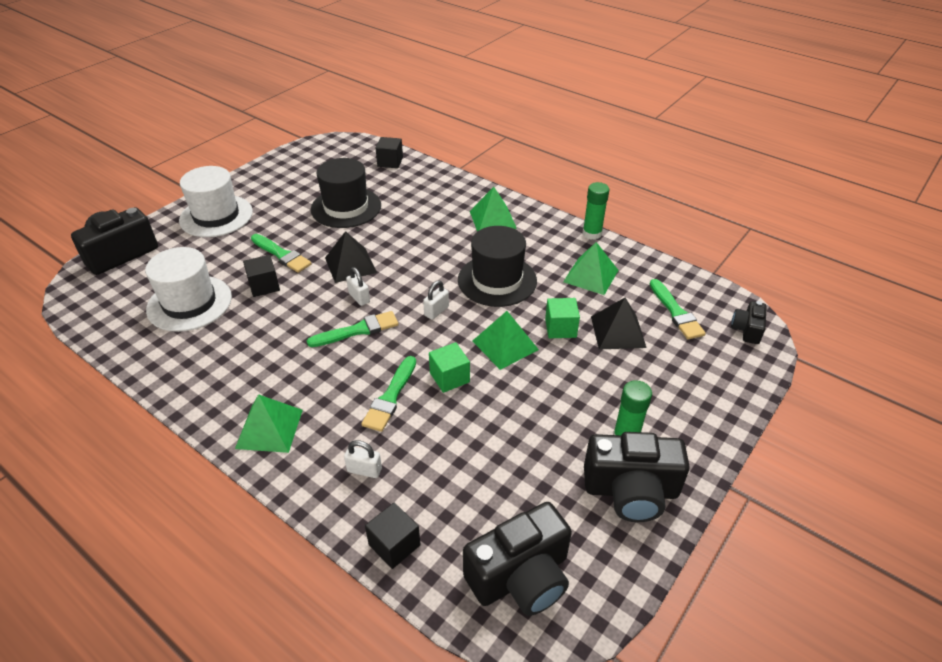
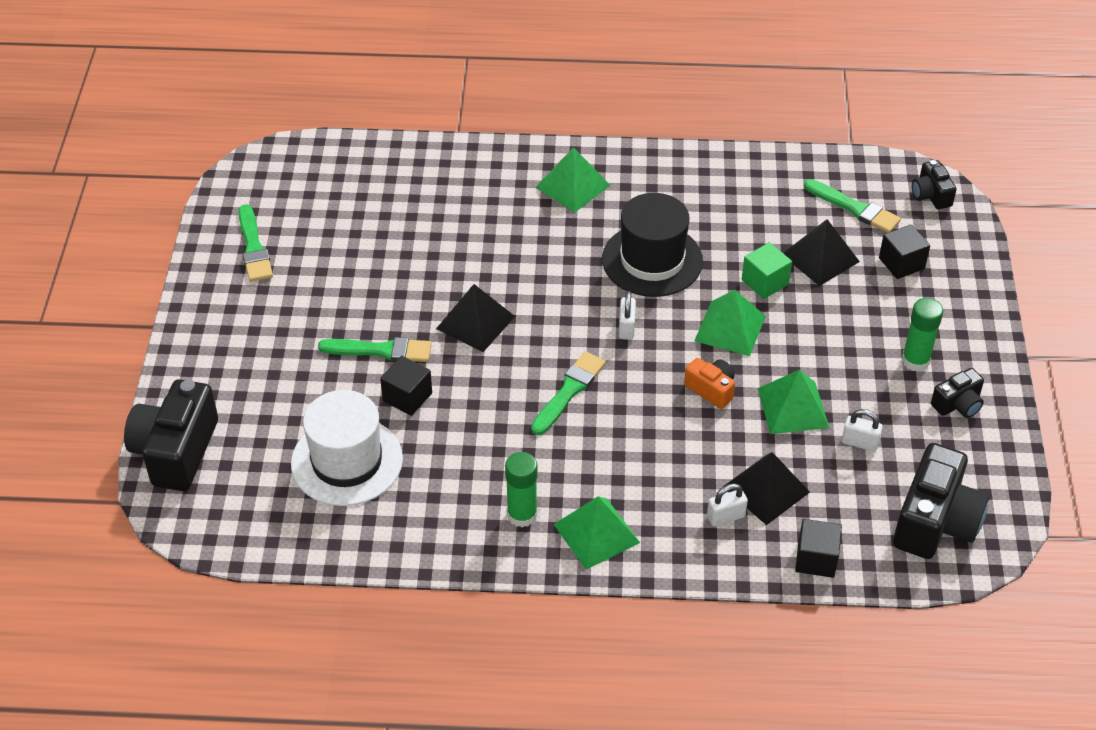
camera: 35 degrees left, 5 degrees up
white hat [179,166,253,237] -> none
black hat [311,158,381,228] -> none
white padlock [346,267,370,306] -> white padlock moved to [842,409,883,451]
green brush [361,356,416,432] -> green brush moved to [238,204,273,282]
black cube [375,137,403,168] -> black cube moved to [879,224,930,279]
green cube [429,342,470,393] -> orange camera [684,358,735,409]
green pyramid [563,242,618,295] -> green pyramid moved to [758,370,829,434]
green glue stick [582,182,609,240] -> green glue stick moved to [505,452,538,527]
black camera [584,432,690,522] -> black camera [931,368,984,418], size x0.52
none -> black pyramid [723,452,810,525]

